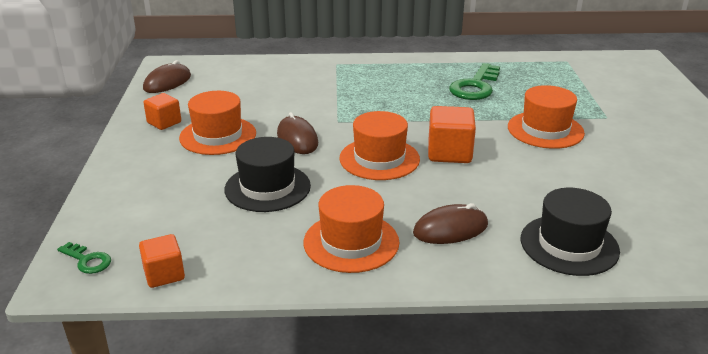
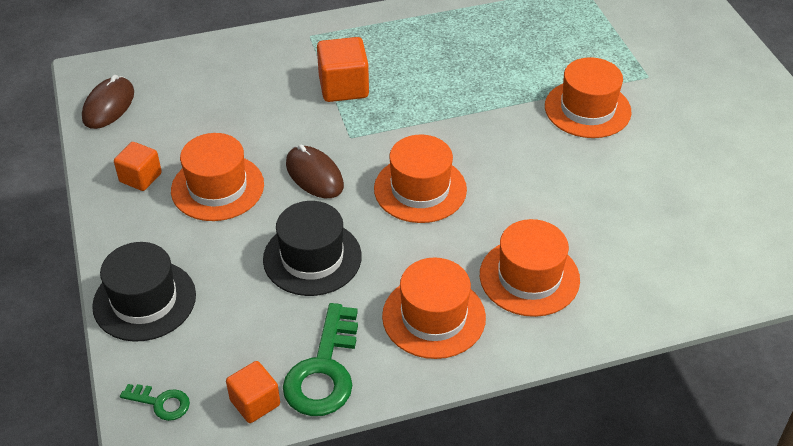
camera: 15 degrees left, 15 degrees up
brown mouse [413,203,488,244] -> orange hat [480,219,580,317]
orange cube [428,106,476,163] -> orange cube moved to [317,37,369,102]
green key [449,63,500,100] -> green key moved to [283,303,358,416]
black hat [521,188,620,276] -> black hat moved to [92,242,196,342]

